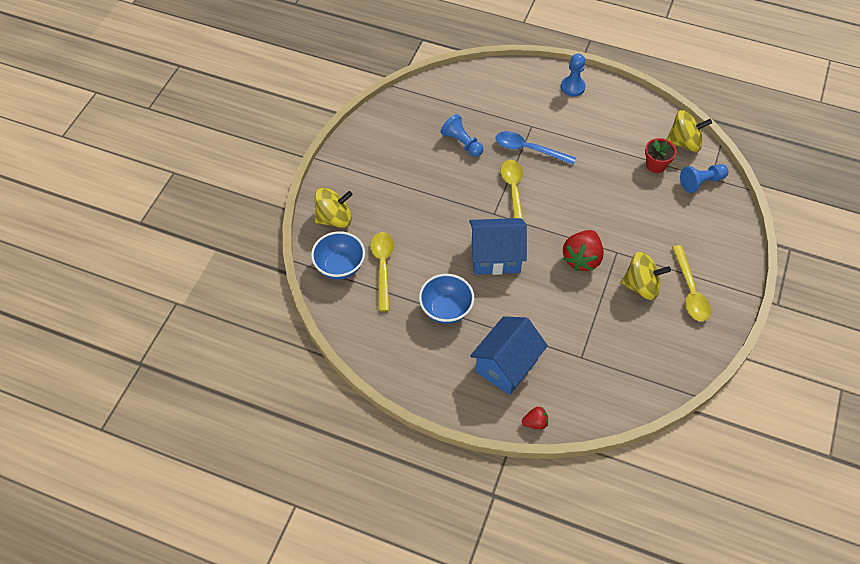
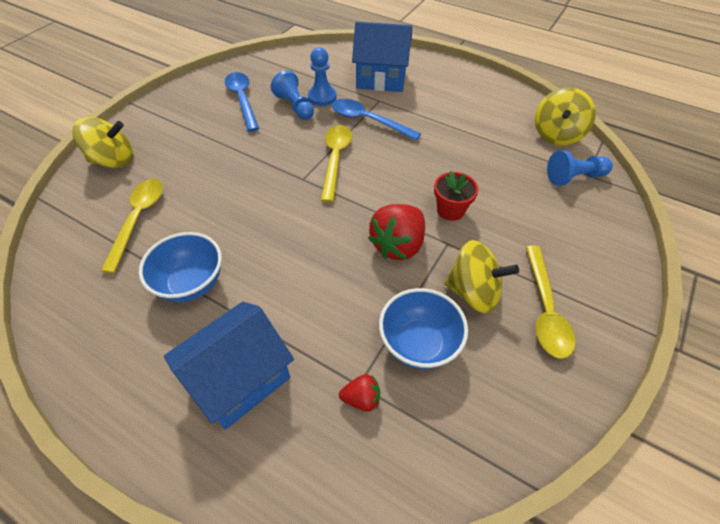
camera: 10 degrees right, 5 degrees down
blue bowl [311,231,365,280] -> blue bowl moved to [379,288,468,369]
blue house [469,218,527,275] -> blue house moved to [352,22,412,92]
red strawberry [522,407,548,429] -> red strawberry moved to [339,374,380,412]
blue pawn [561,54,586,96] -> blue pawn moved to [308,47,337,106]
red flower pot [645,138,676,173] -> red flower pot moved to [434,171,479,221]
yellow spinning top [666,110,712,152] -> yellow spinning top turned 105 degrees clockwise [535,87,596,146]
none -> blue spoon [225,72,259,132]

